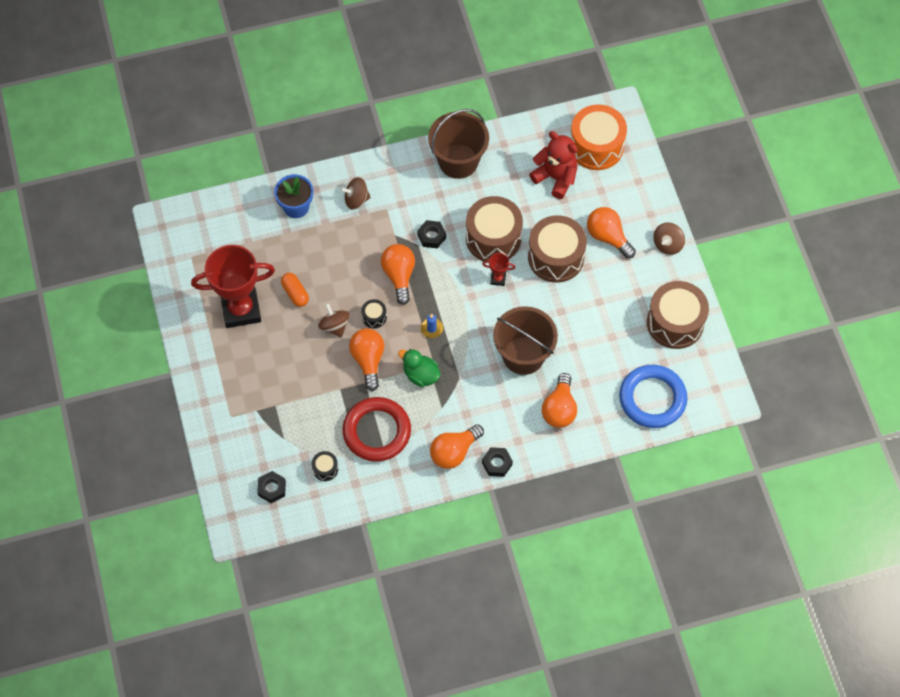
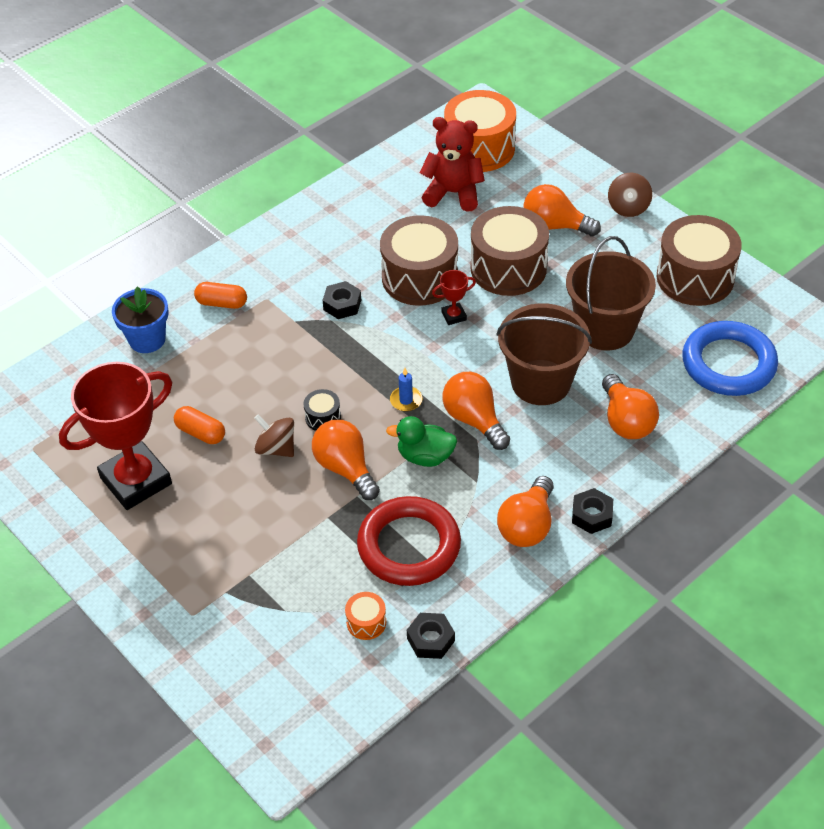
camera: 25 degrees left, 15 degrees down
black nut [257,471,286,503] -> black nut moved to [407,613,455,659]
black drum [312,451,338,481] -> orange drum [345,592,386,640]
brown spinning top [340,177,371,209] -> orange capsule [194,282,247,309]
orange light bulb [381,244,415,305] -> orange light bulb moved to [443,372,510,450]
brown bucket [428,109,489,179] -> brown bucket moved to [566,236,656,350]

